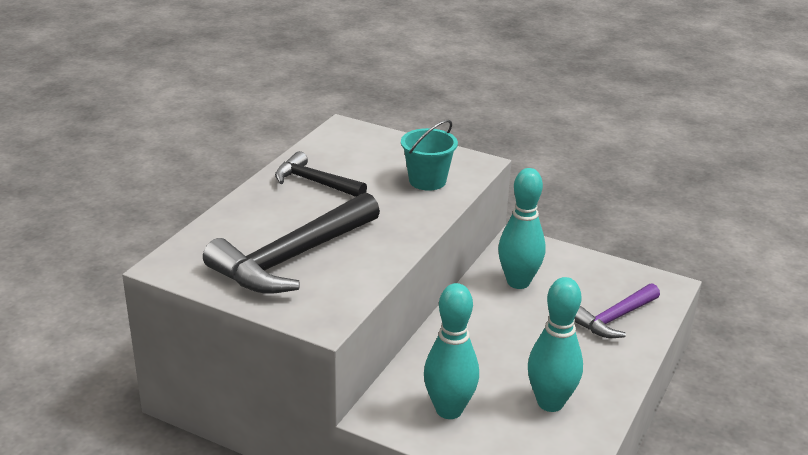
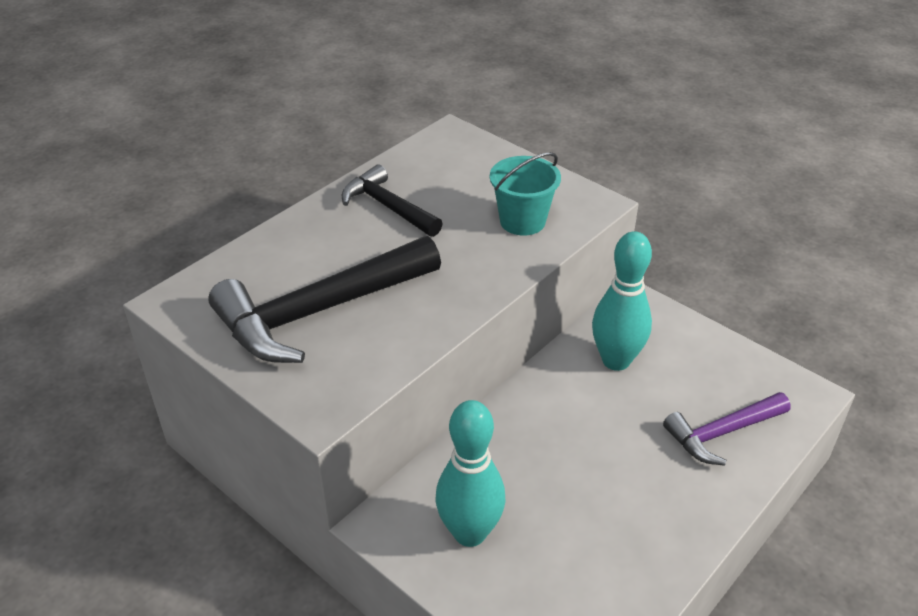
camera: 15 degrees right, 10 degrees up
turquoise bowling pin [528,277,583,412] -> none

